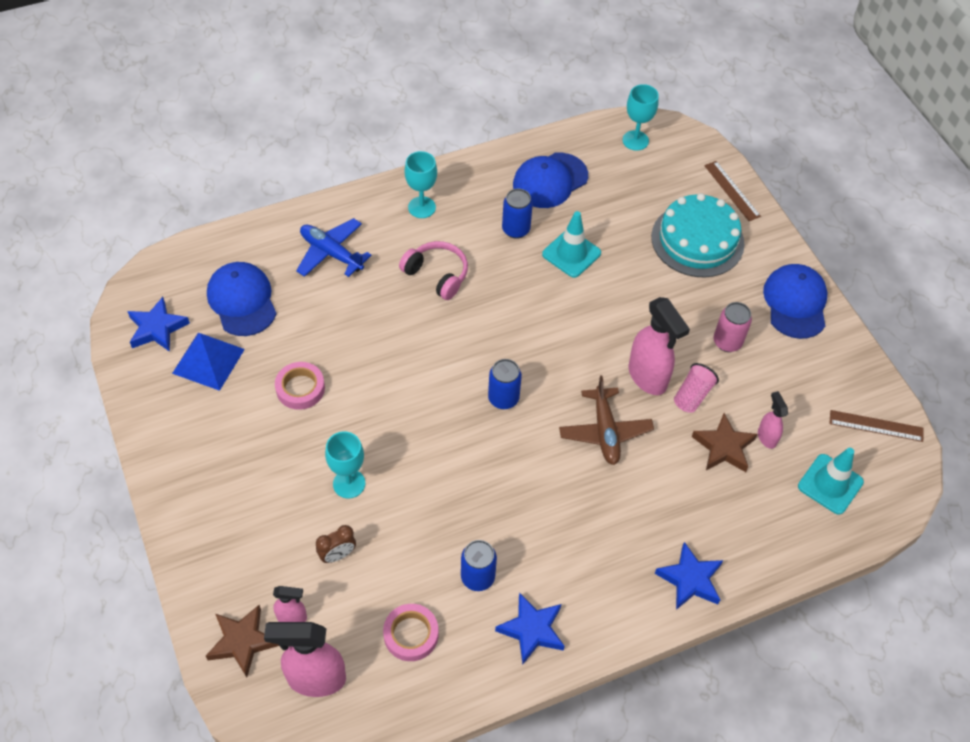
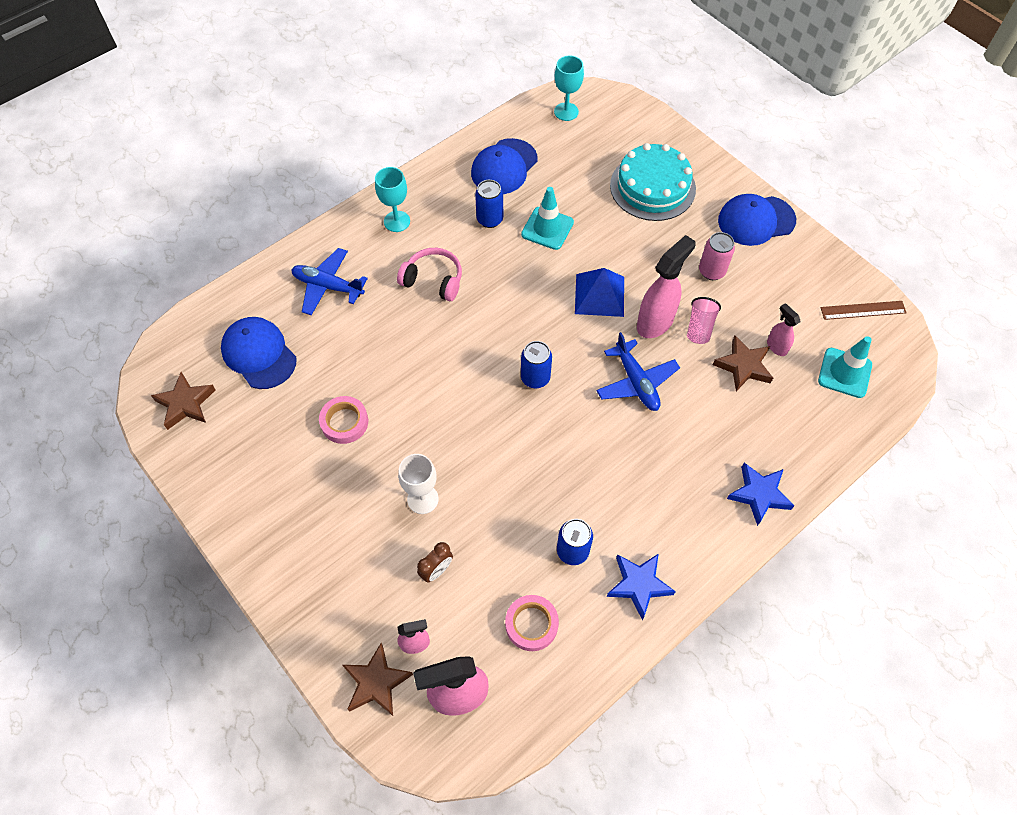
camera: 15 degrees left, 5 degrees up
blue star [127,297,190,352] -> brown star [151,372,216,430]
blue pyramid [172,333,245,391] -> blue pyramid moved to [575,268,624,317]
turquoise goblet [325,431,365,499] -> white goblet [398,454,439,514]
brown plane [559,376,654,465] -> blue plane [596,332,680,411]
pink spray bottle [629,297,690,395] -> pink spray bottle turned 90 degrees counterclockwise [637,235,696,338]
brown ruler [704,161,761,221] -> none
blue cap [763,264,828,339] -> blue cap turned 90 degrees counterclockwise [718,194,796,246]

